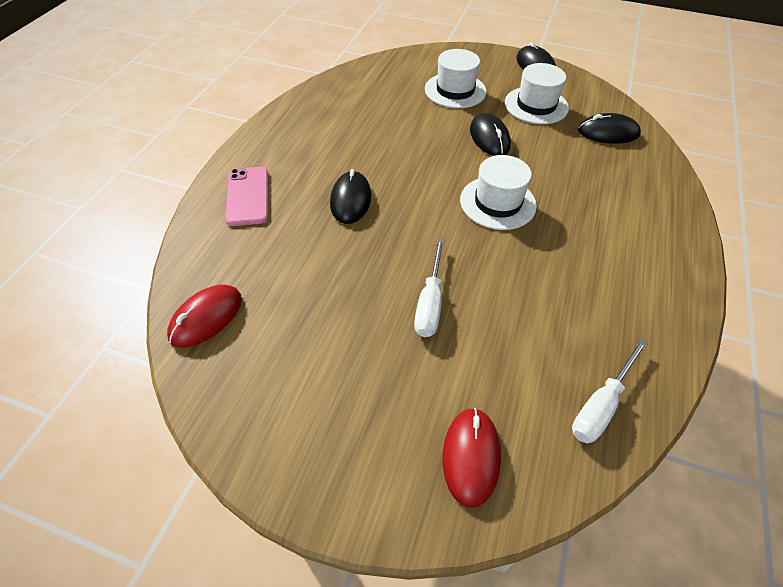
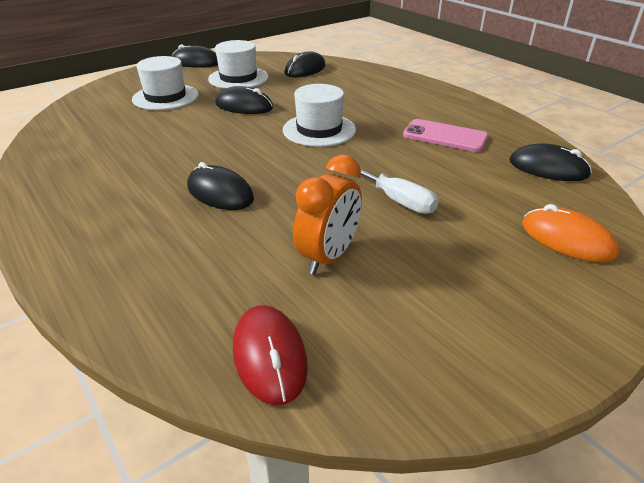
camera: 55 degrees left, 15 degrees down
pink phone [225,167,268,226] -> pink phone moved to [403,119,488,152]
red mouse [443,408,501,508] -> orange mouse [522,204,619,263]
white screwdriver [572,339,648,443] -> black mouse [509,143,592,181]
none -> orange clock [293,155,362,275]

